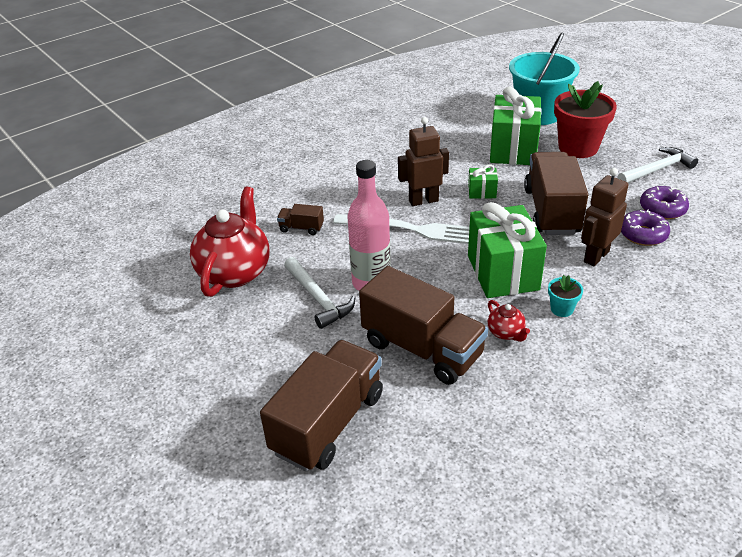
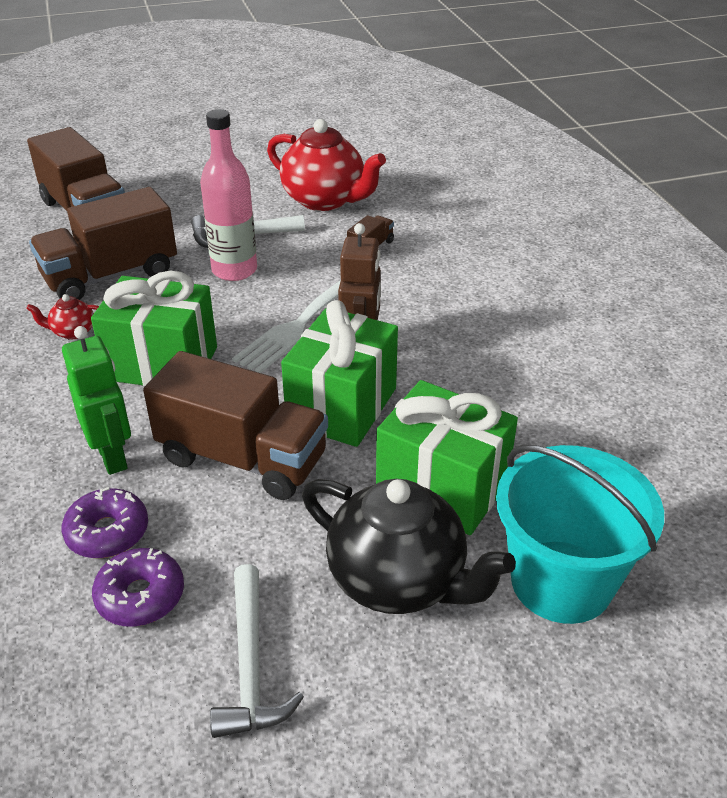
camera: 110 degrees right, 0 degrees up
green gift [468,165,498,199] -> green gift [281,300,398,447], size x2.22
turquoise flower pot [548,275,583,317] -> none
red flower pot [554,81,617,158] -> black teapot [302,479,516,614]
brown robot [581,168,628,266] -> green robot [62,326,131,475]

